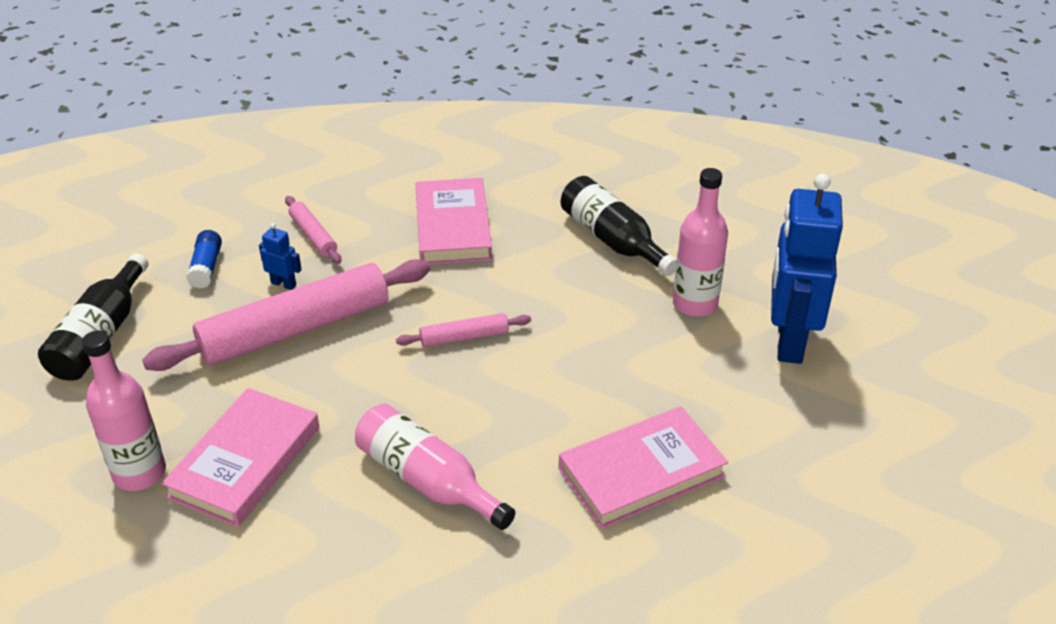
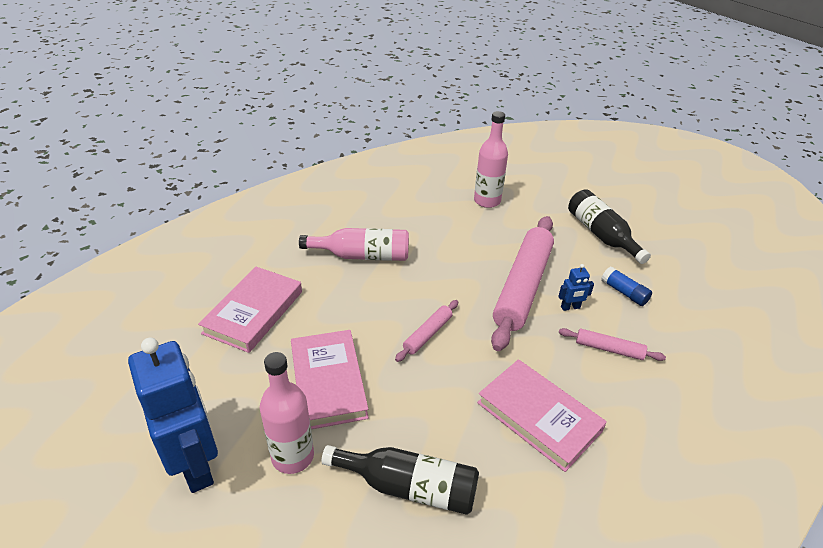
camera: 140 degrees right, 0 degrees up
pink book [161,388,319,527] -> pink book moved to [291,330,369,429]

